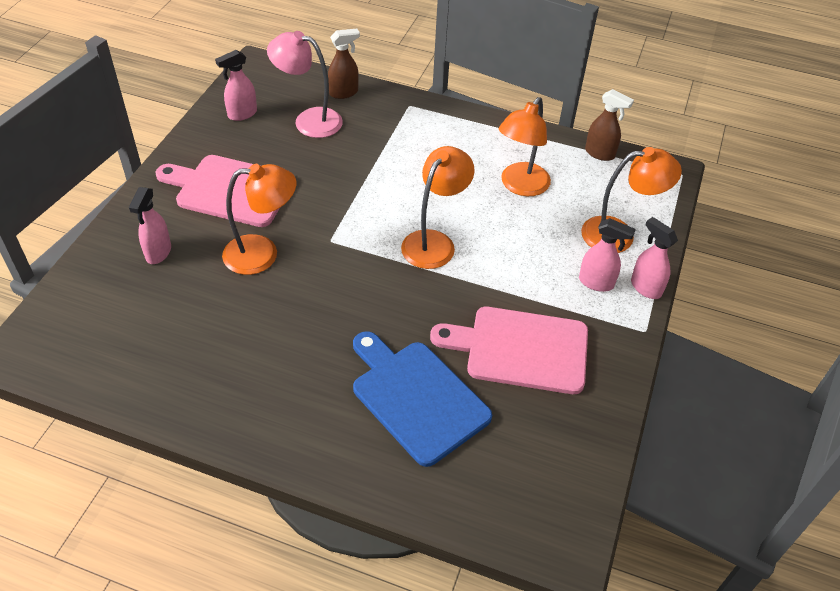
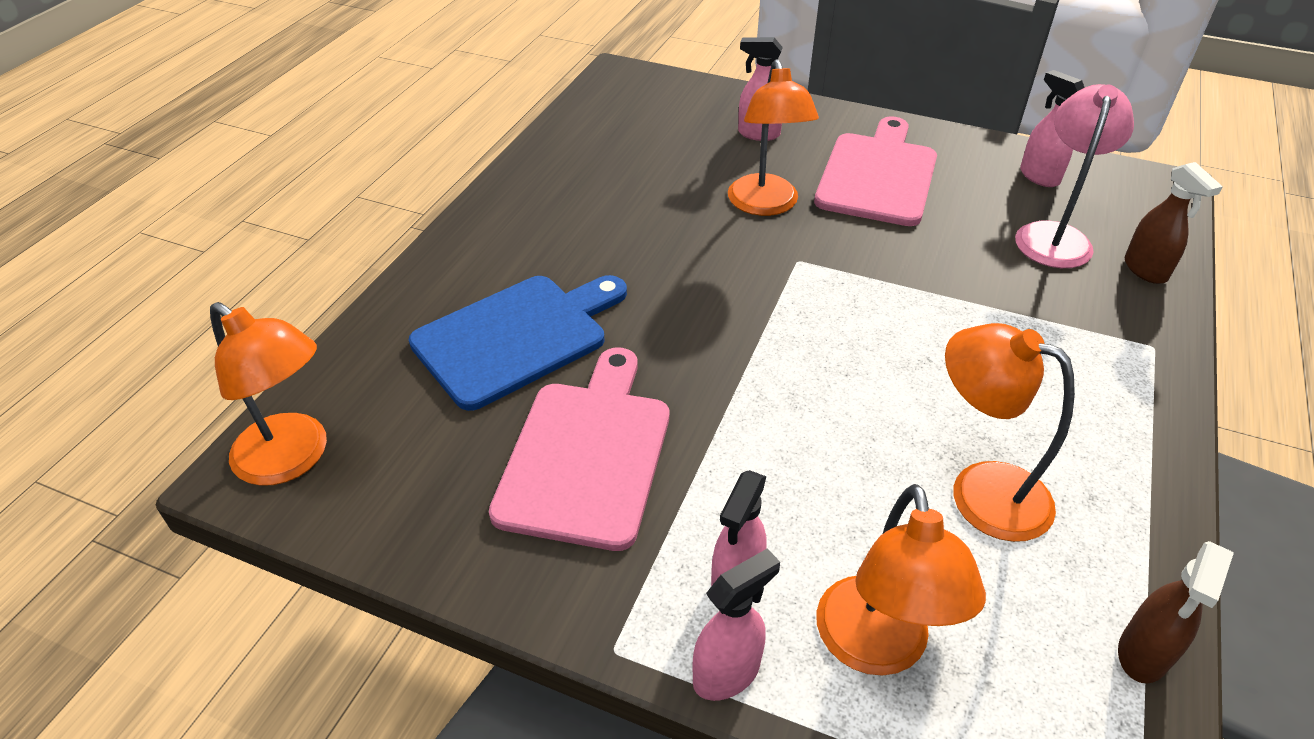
camera: 95 degrees right, 5 degrees down
orange lamp [401,146,474,269] -> orange lamp moved to [210,302,327,486]

